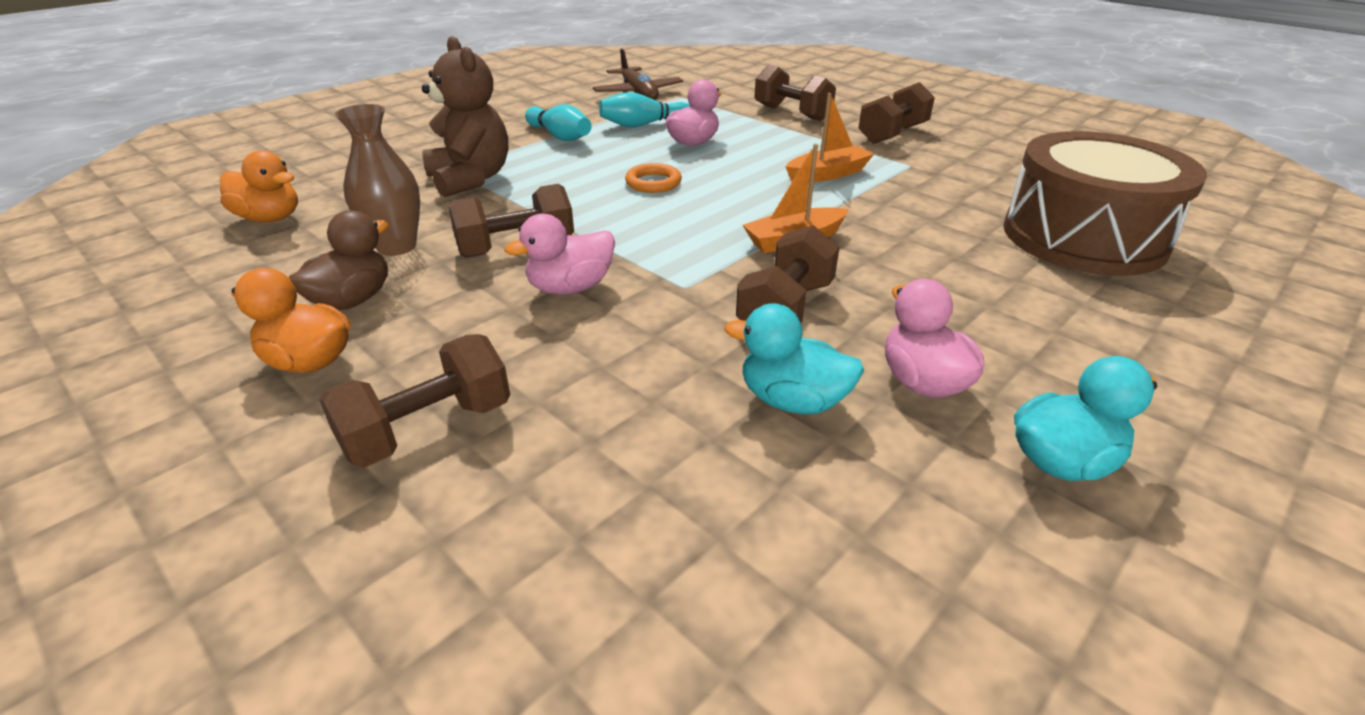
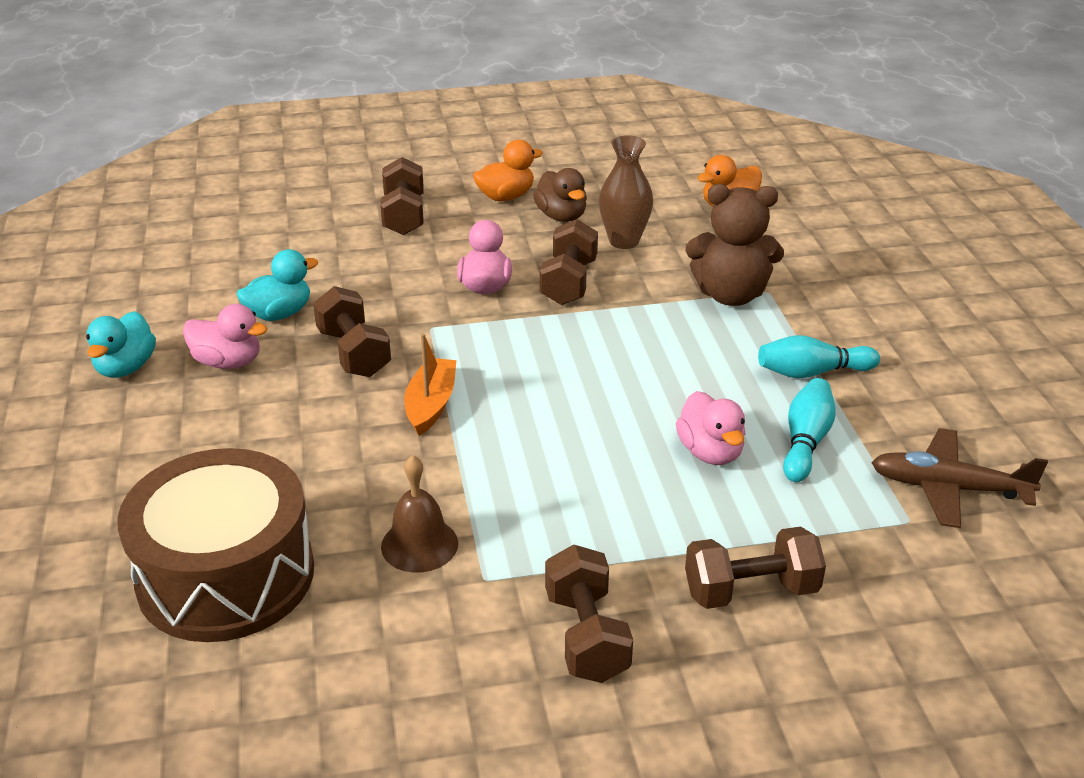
camera: 125 degrees right, 0 degrees up
orange ring [625,163,682,193] -> none
orange boat [785,93,874,182] -> none
none -> brown bell [381,455,458,573]

